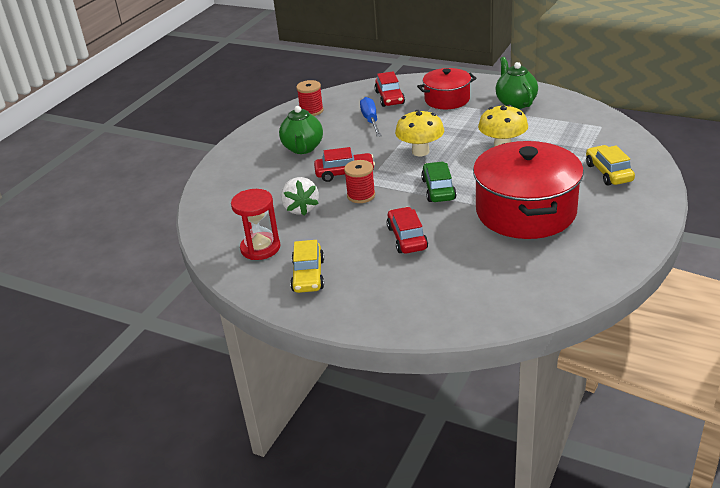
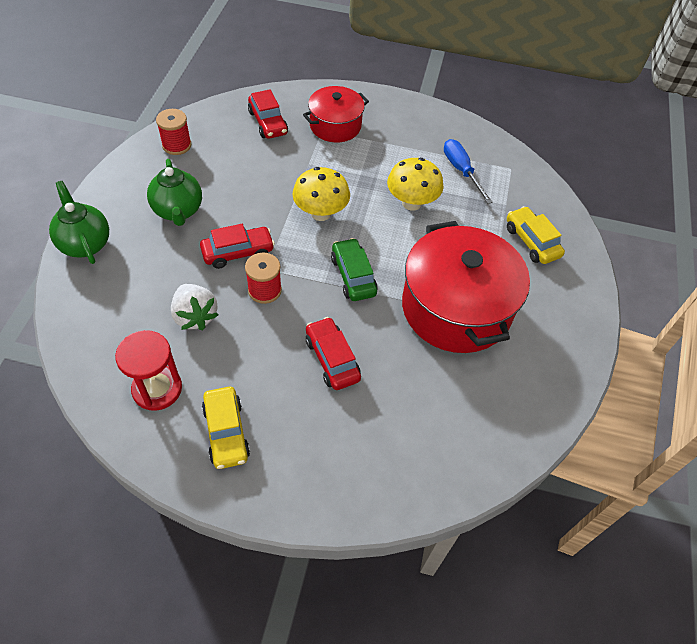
camera: 20 degrees left, 20 degrees up
blue screwdriver [360,97,382,137] -> blue screwdriver moved to [444,139,493,204]
green teapot [496,57,538,109] -> green teapot moved to [49,181,109,264]

